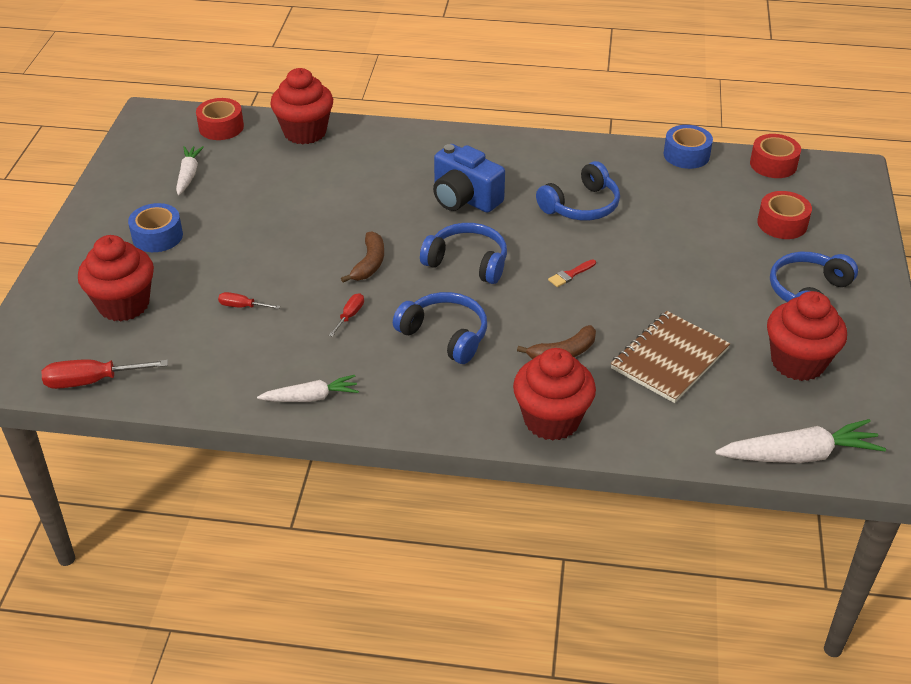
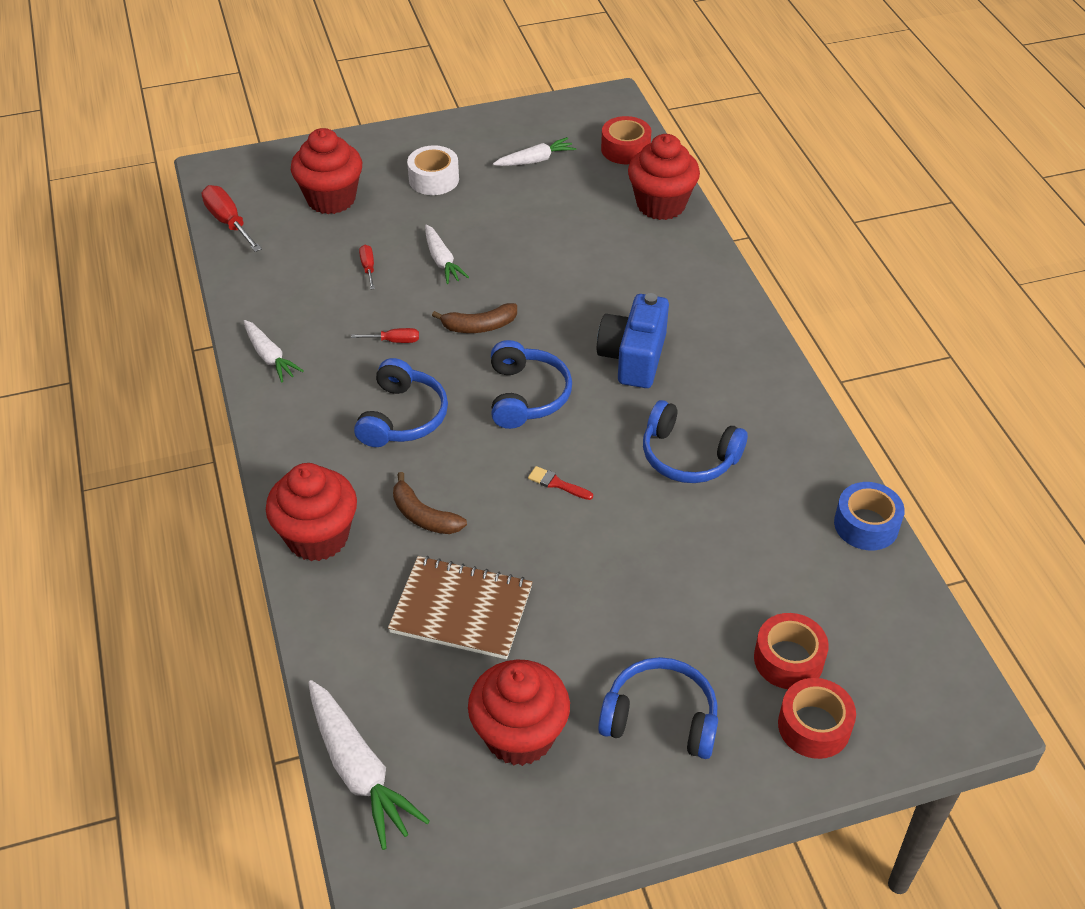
camera: 65 degrees right, 5 degrees up
blue tape [128,203,183,252] -> white tape [407,145,459,195]
red tape [750,134,801,178] -> red tape moved to [778,678,856,759]
none -> white carrot [425,224,469,284]

